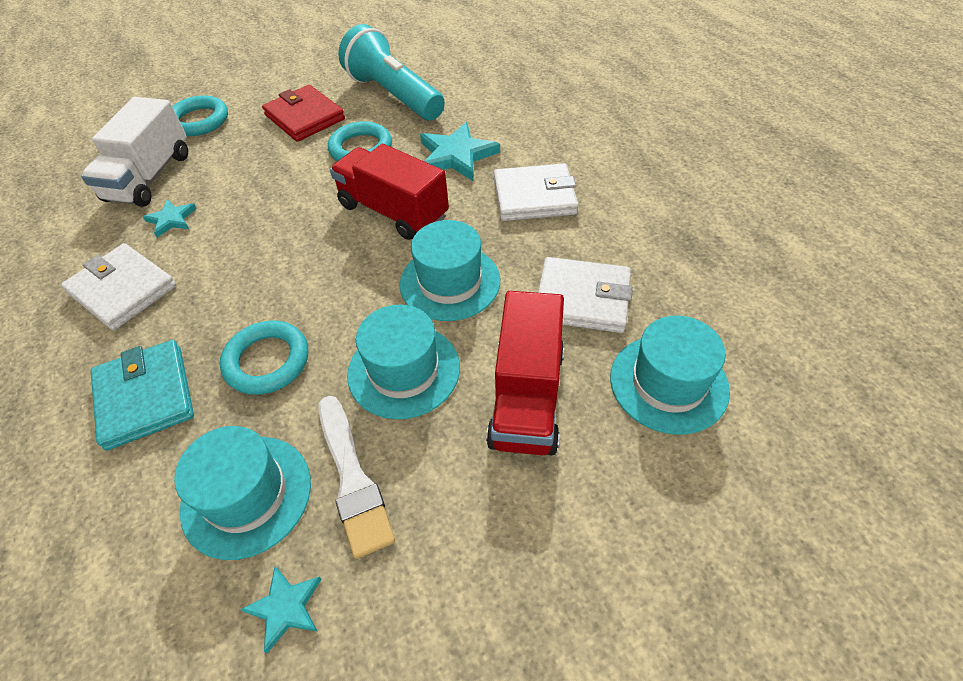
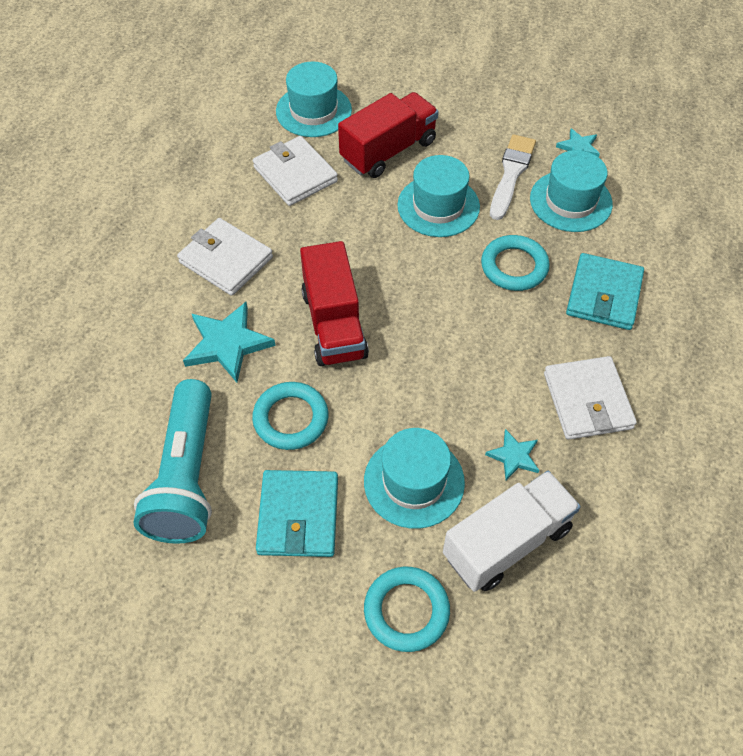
camera: 140 degrees left, 5 degrees up
red wallet [262,85,345,142] -> turquoise wallet [256,470,338,557]
turquoise hat [400,220,500,321] -> turquoise hat moved to [364,428,465,529]

